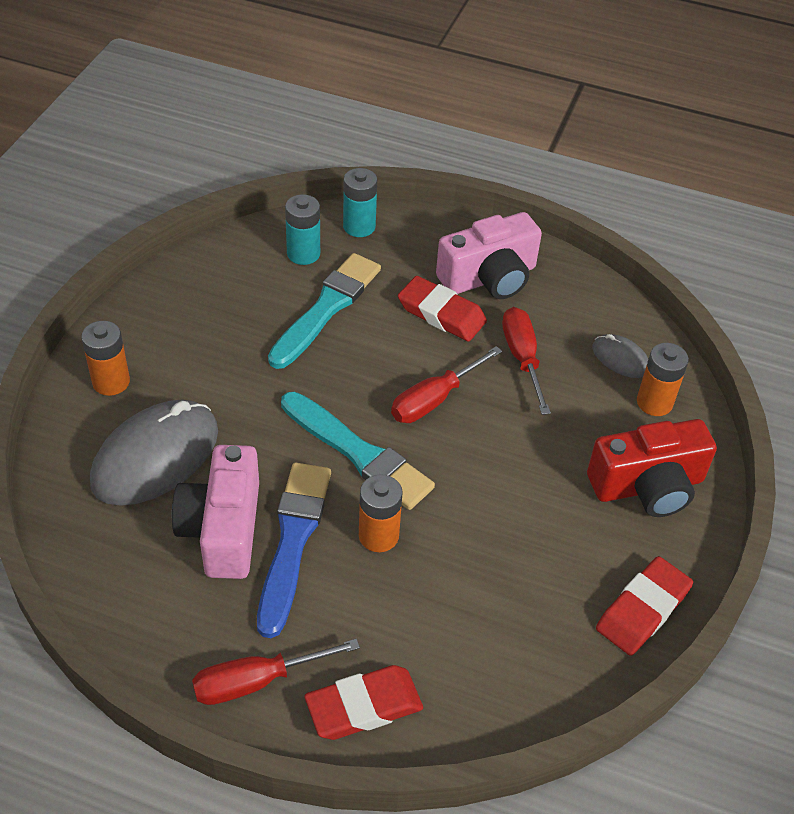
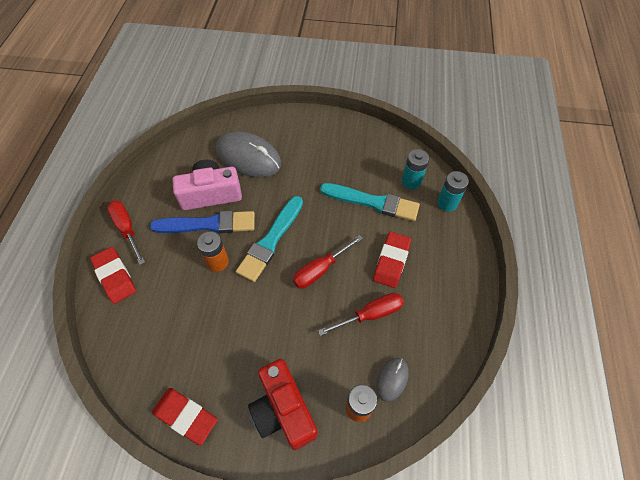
camera: 80 degrees right, 10 degrees up
orange battery [81,321,130,396] -> none
red screwdriver [391,346,502,423] -> red screwdriver turned 75 degrees counterclockwise [293,235,363,289]
pink camera [436,212,542,299] -> none

